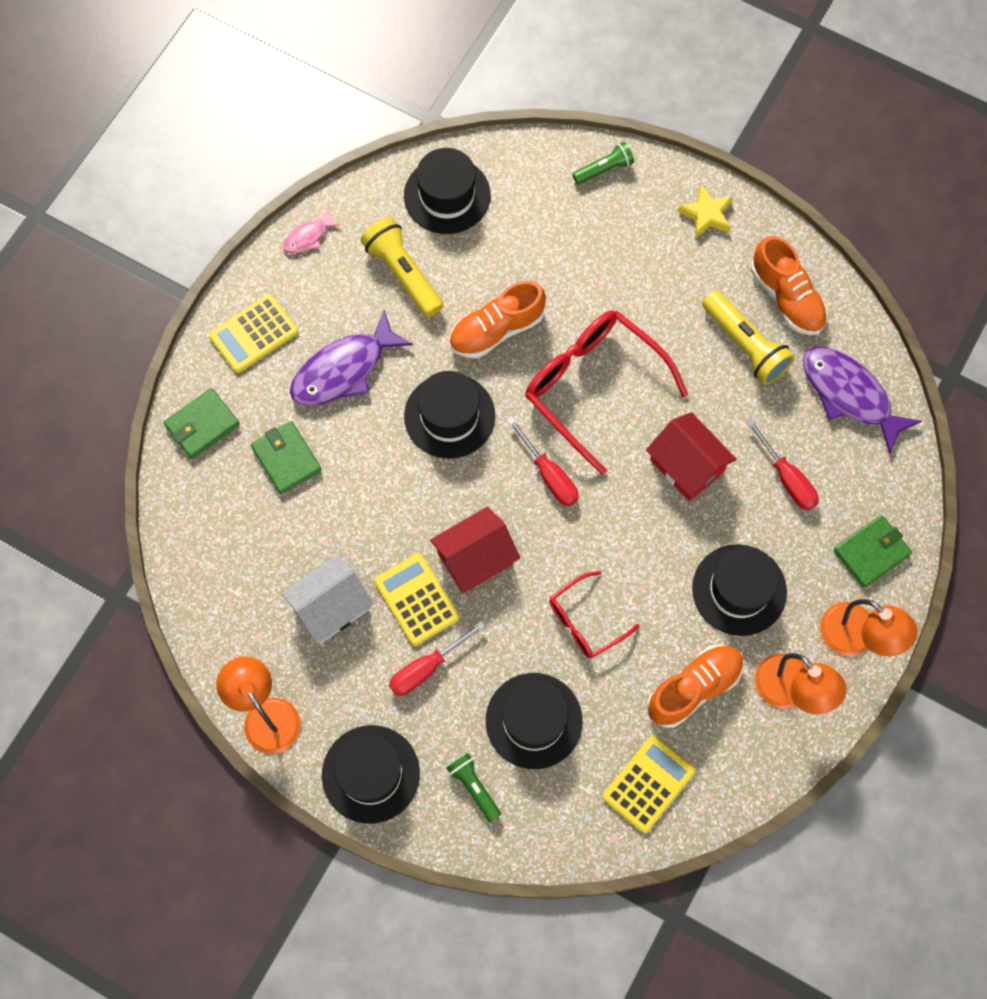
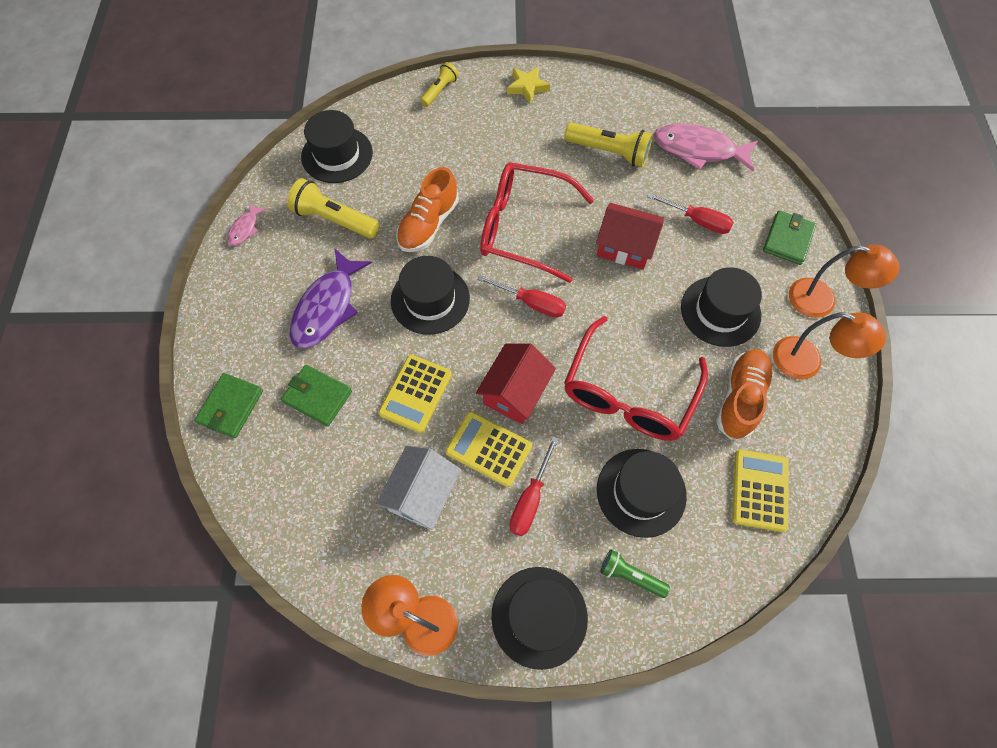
camera: 30 degrees left, 5 degrees down
yellow calculator [209,294,298,373] -> yellow calculator moved to [378,355,452,433]
red glasses [549,571,640,658] -> red glasses [564,316,708,441], size x1.84
green flashlight [572,142,634,184] -> yellow flashlight [420,62,459,107]
orange shoe [751,236,828,335] -> none
purple fish [803,347,922,454] -> pink fish [653,124,758,171]

